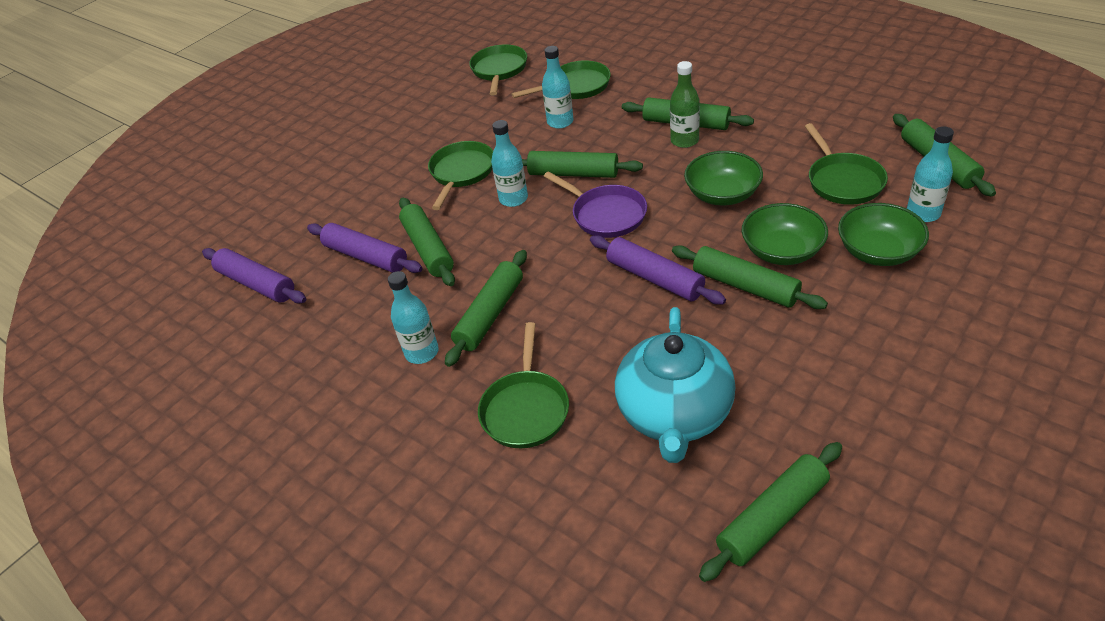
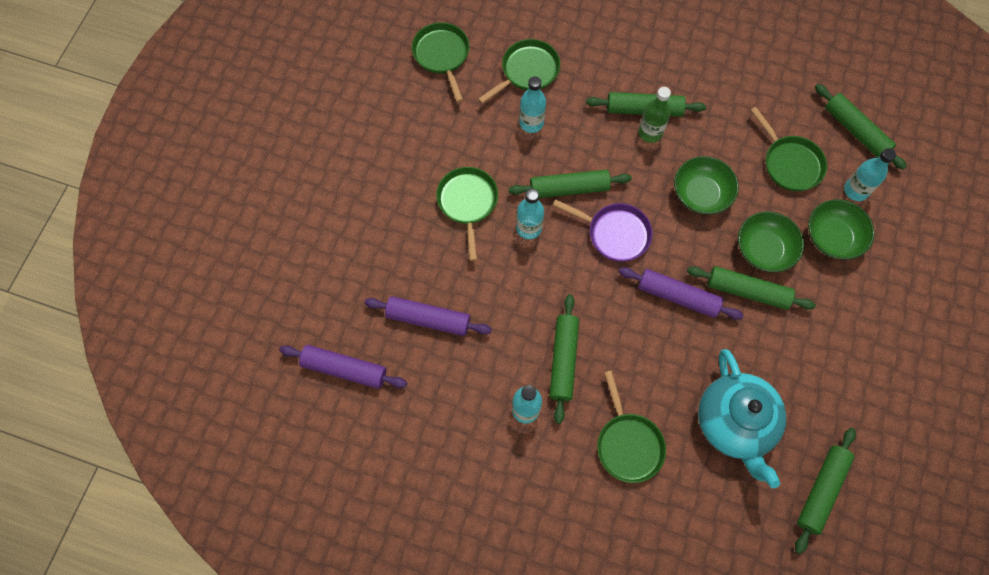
camera: 25 degrees left, 25 degrees up
green rolling pin [399,198,455,286] -> none

